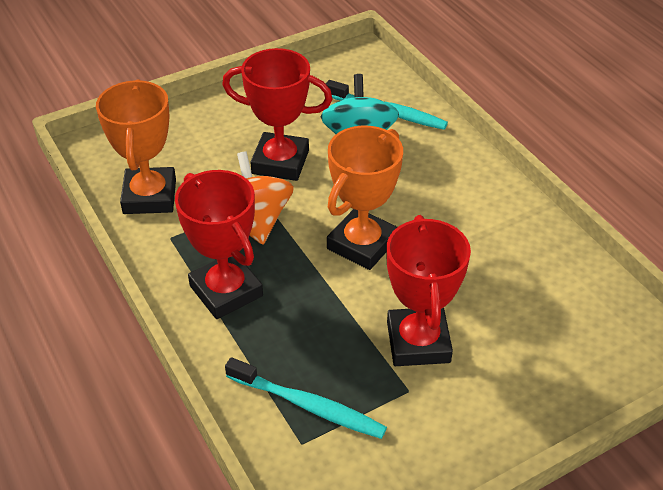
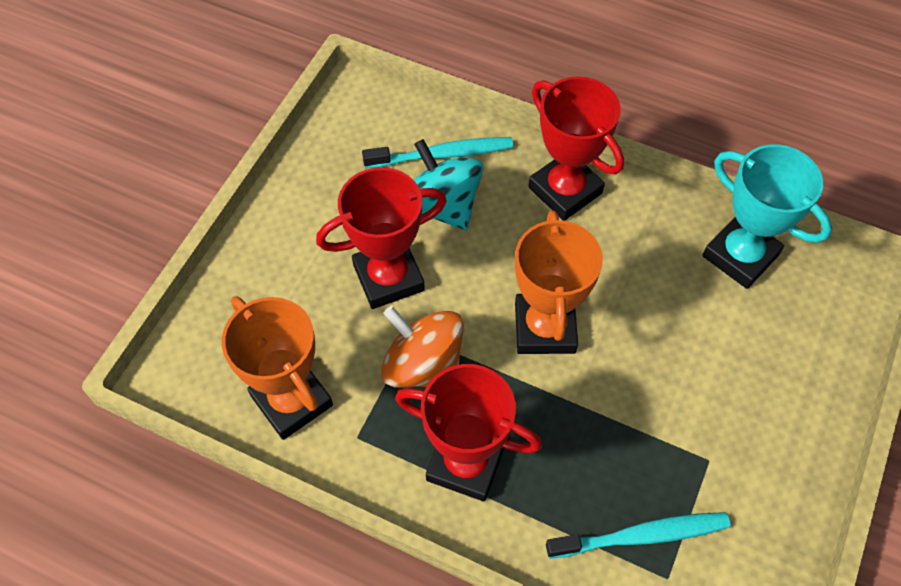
camera: 35 degrees left, 15 degrees up
red trophy [387,215,471,366] -> red trophy moved to [528,77,624,221]
none -> turquoise trophy [702,144,832,289]

